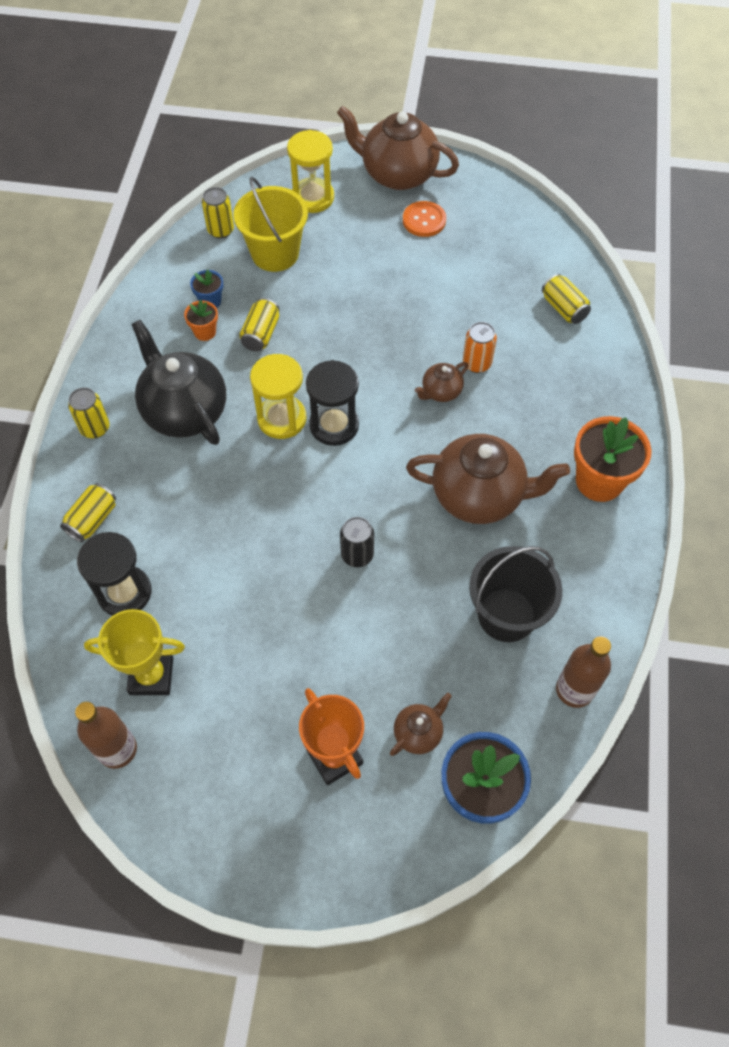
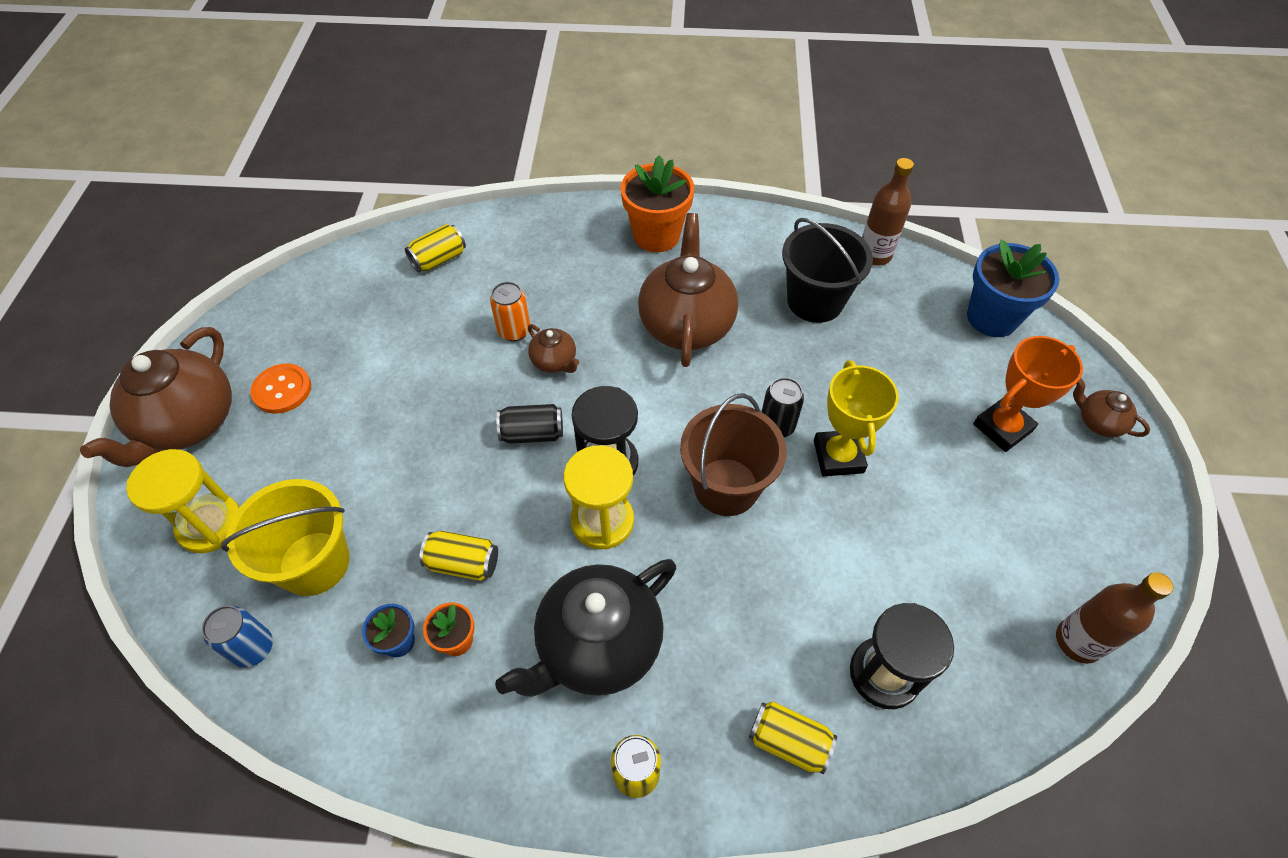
camera: 95 degrees left, 5 degrees down
yellow trophy [84,609,185,695] -> yellow trophy moved to [814,360,899,477]
yellow can [202,187,234,239] -> blue can [202,605,273,668]
brown teapot [390,693,452,756] -> brown teapot moved to [1073,378,1150,437]
none -> black can [497,404,563,444]
none -> brown bucket [680,393,787,516]

